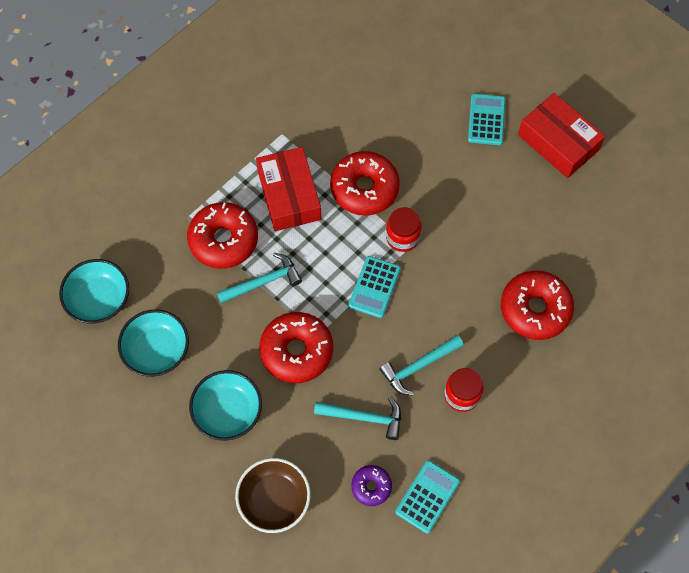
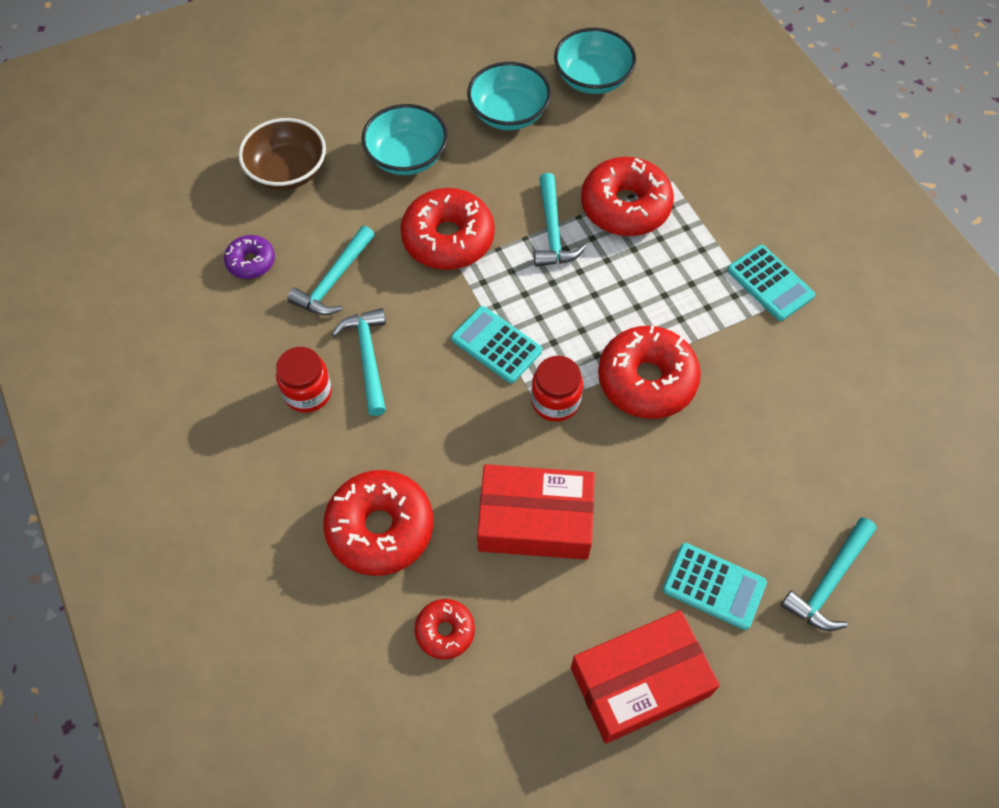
camera: 110 degrees right, 5 degrees down
red box [256,147,321,231] -> red box moved to [477,464,595,560]
turquoise calculator [395,460,460,533] -> turquoise calculator moved to [727,245,815,321]
none -> red donut [415,599,475,660]
none -> turquoise hammer [781,517,877,631]

